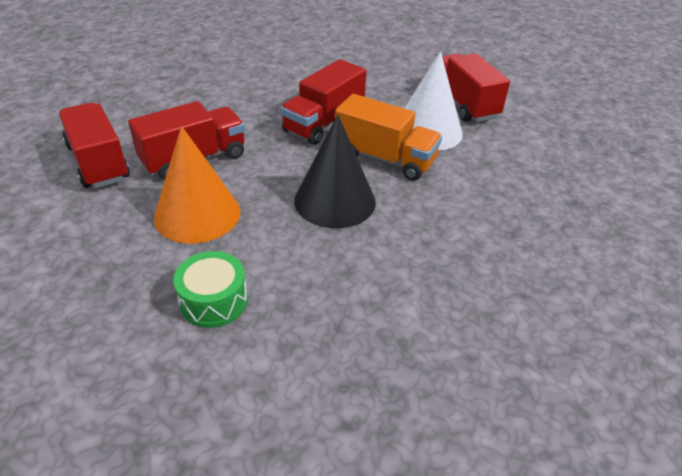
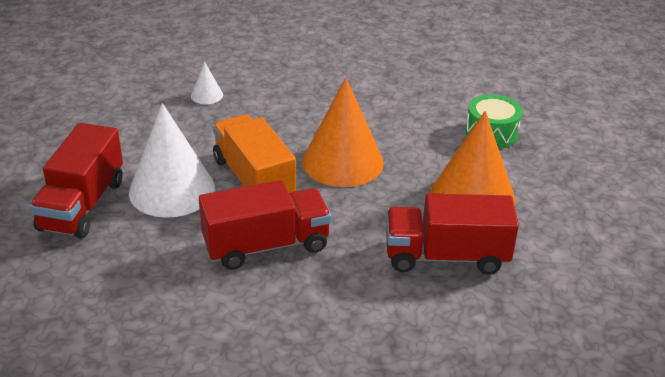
camera: 145 degrees left, 5 degrees down
red truck [59,103,130,188] -> none
black cone [294,115,376,228] -> orange cone [302,77,384,187]
none -> white cone [191,62,223,104]

